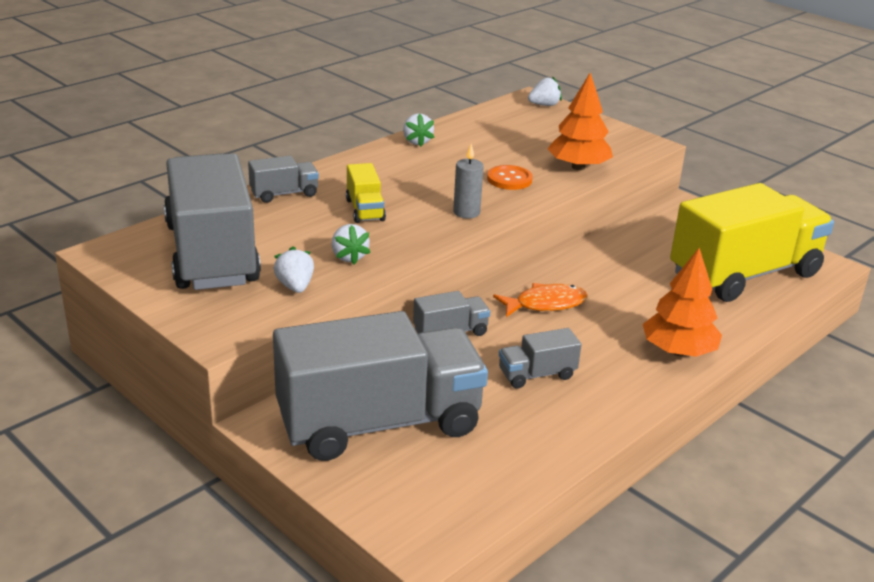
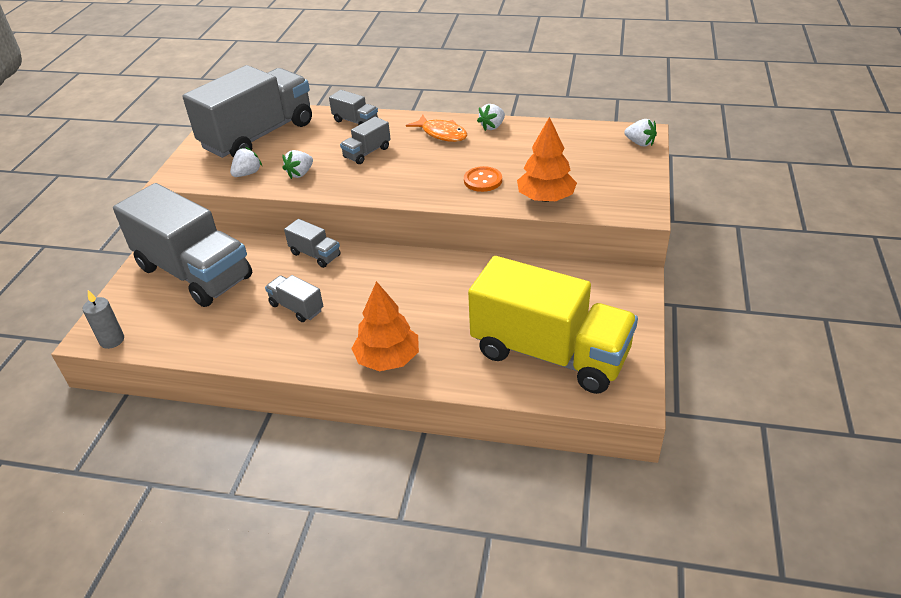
camera: 60 degrees right, 10 degrees up
yellow truck [346,163,386,223] -> grey truck [340,117,391,164]
grey candle [453,144,484,219] -> grey candle moved to [83,290,124,349]
orange fish [493,283,588,317] -> orange fish moved to [406,115,467,142]

